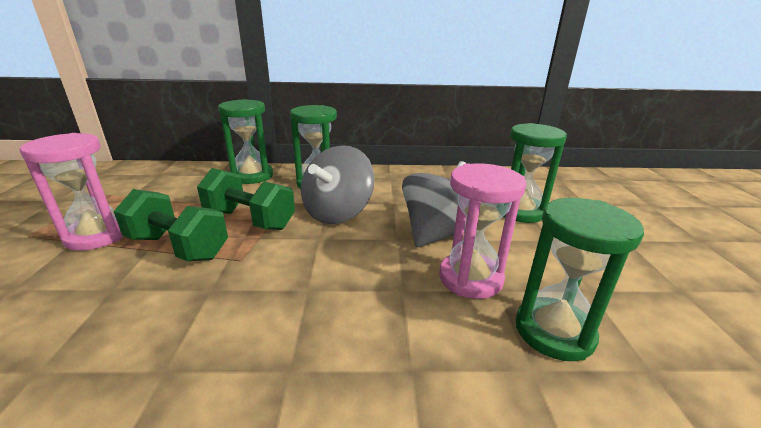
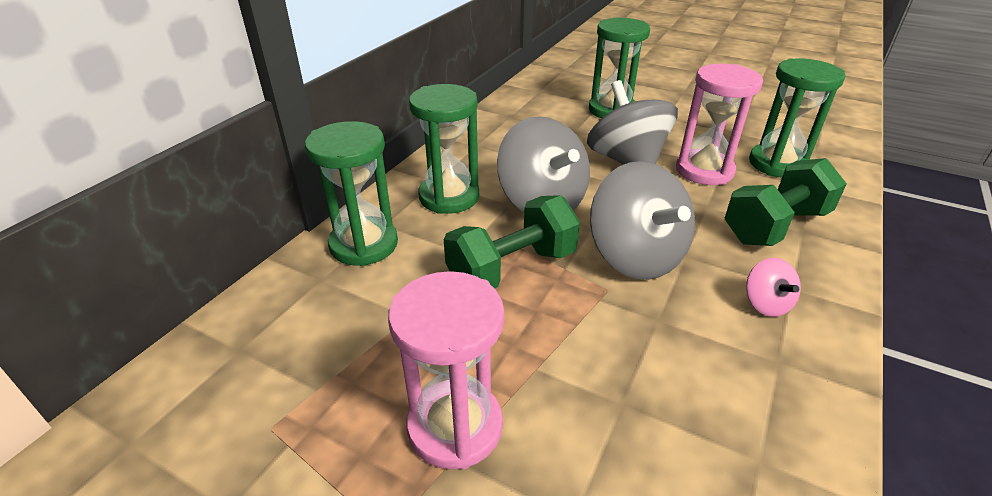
camera: 60 degrees left, 10 degrees up
green dumbbell [114,189,228,261] -> green dumbbell moved to [725,158,847,246]
none -> grey spinning top [590,161,695,280]
none -> pink spinning top [746,258,801,317]

